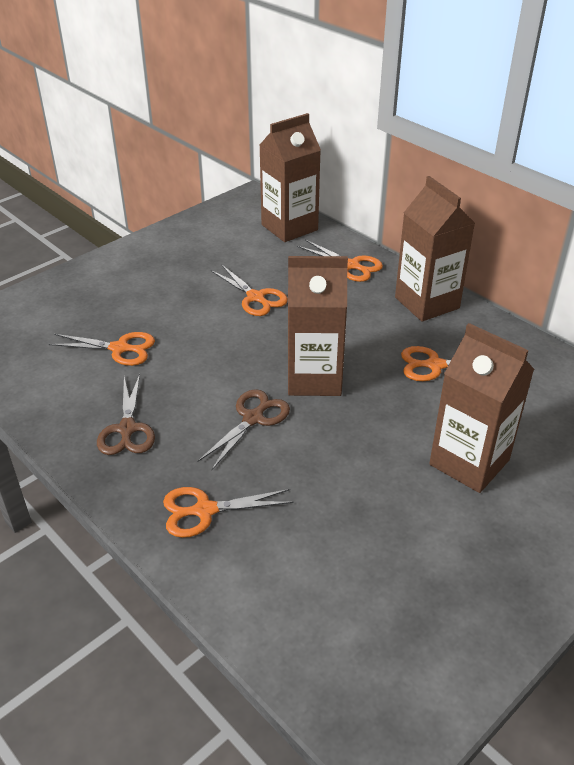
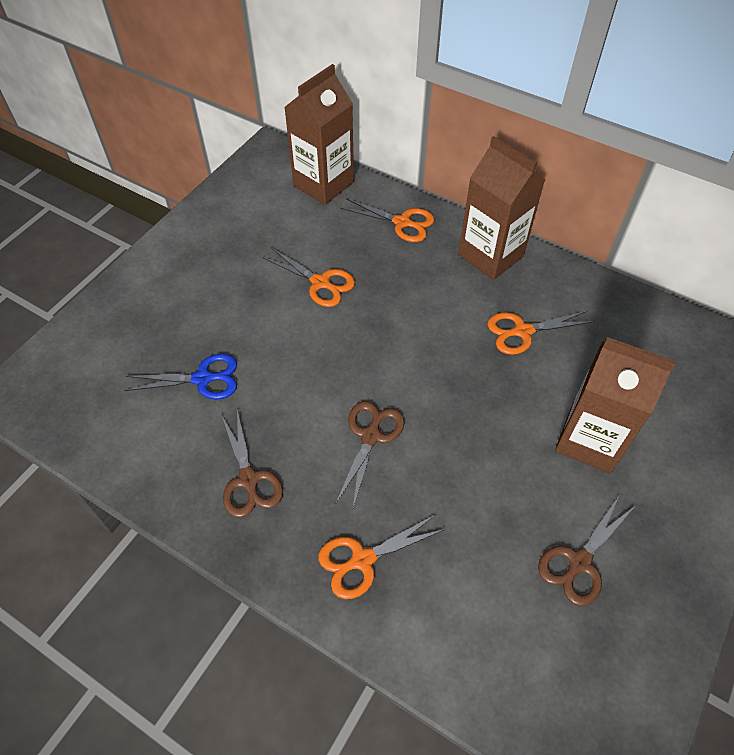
camera: 15 degrees left, 15 degrees up
orange scissors [49,332,155,366] -> blue scissors [124,354,237,400]
brown carton [288,256,348,396] -> none
none -> brown scissors [538,496,635,606]

